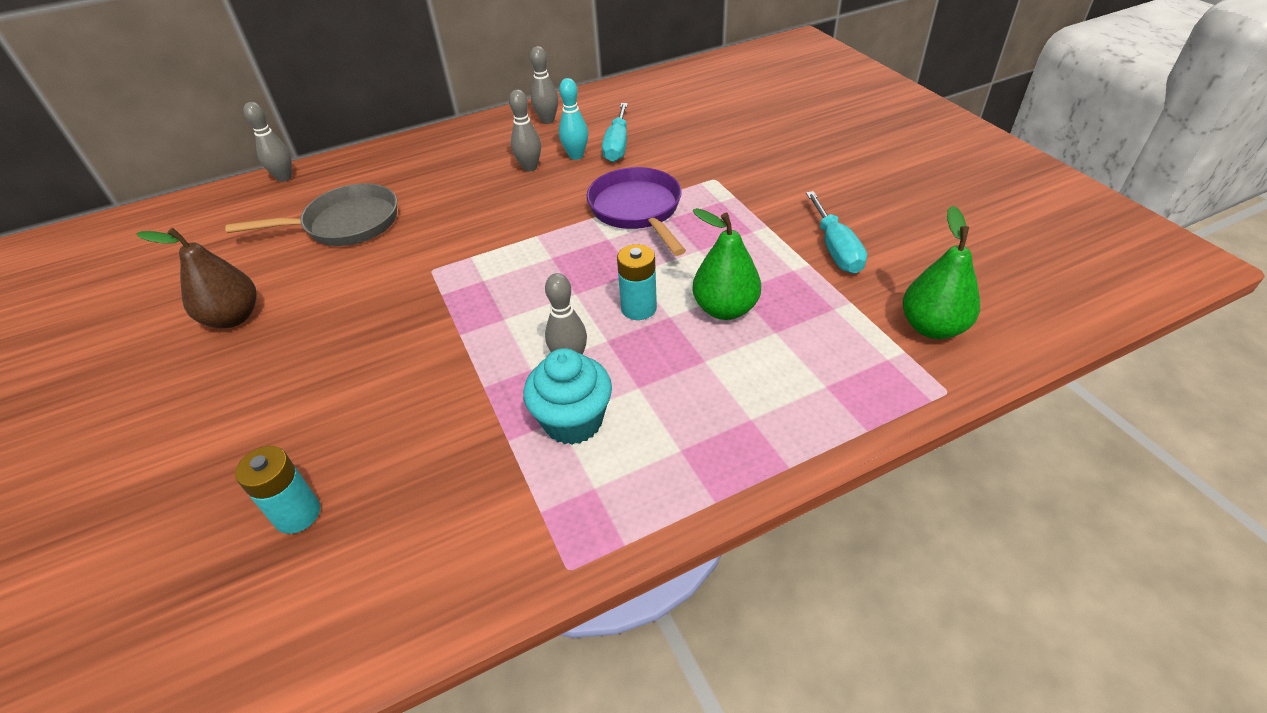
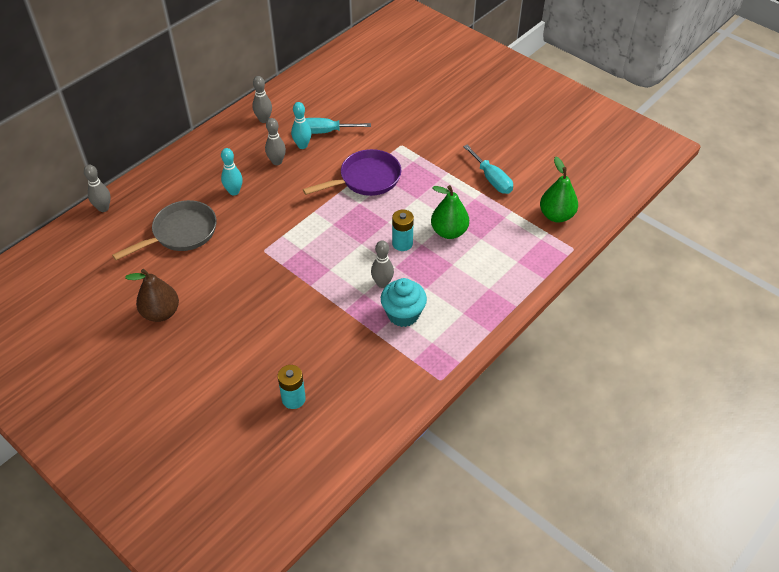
camera: 25 degrees left, 5 degrees up
purple pan [587,167,686,256] -> purple pan turned 105 degrees clockwise [303,149,401,196]
turquoise screwdriver [602,103,628,162] -> turquoise screwdriver turned 105 degrees clockwise [305,118,371,134]
none -> turquoise bowling pin [221,148,243,196]

